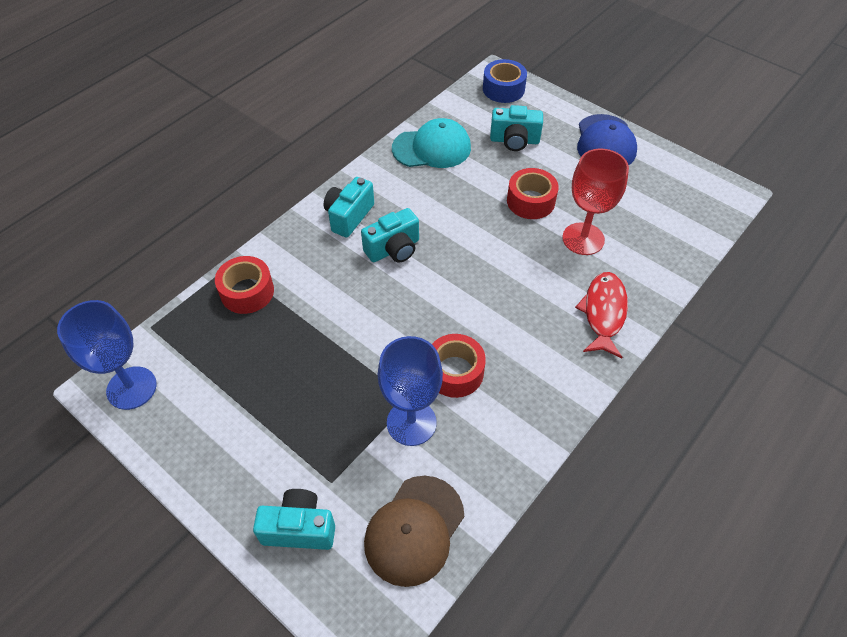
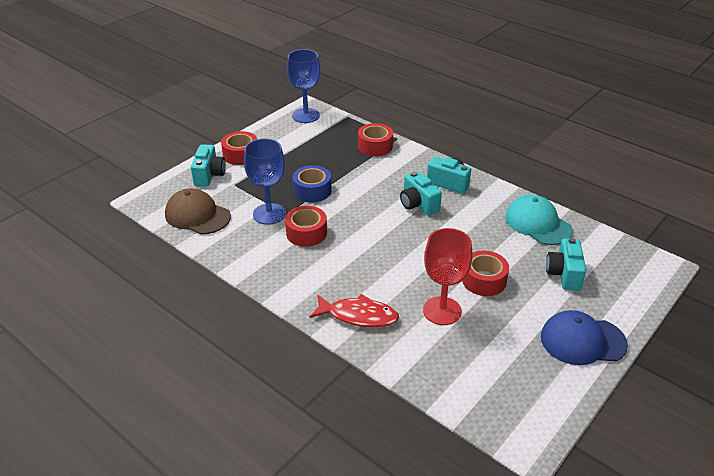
camera: 90 degrees right, 15 degrees down
turquoise cap [392,118,471,168] -> turquoise cap turned 150 degrees clockwise [505,195,573,245]
blue tape [483,59,527,103] -> blue tape moved to [292,165,332,202]
none -> red tape [221,131,257,165]

